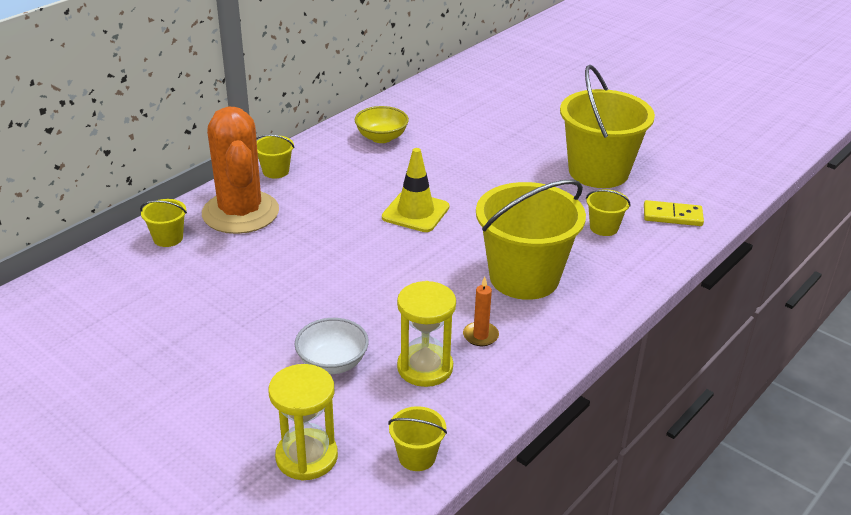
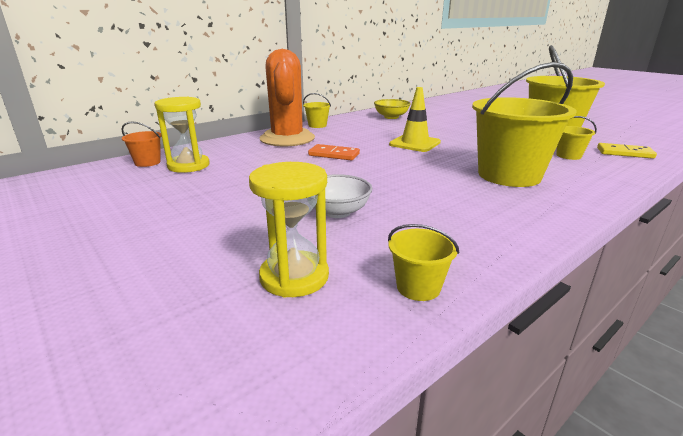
camera: 10 degrees right, 10 degrees down
yellow bucket [140,199,187,247] -> none
yellow hourglass [397,281,456,387] -> yellow hourglass moved to [155,97,210,173]
orange candle [463,277,499,346] -> none
none -> orange bucket [121,121,162,167]
none -> orange domino [308,144,360,160]

